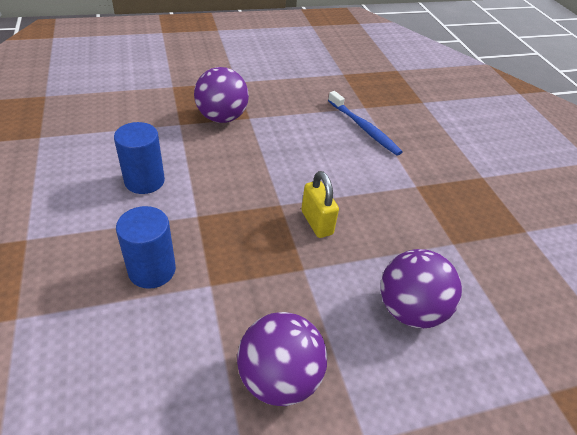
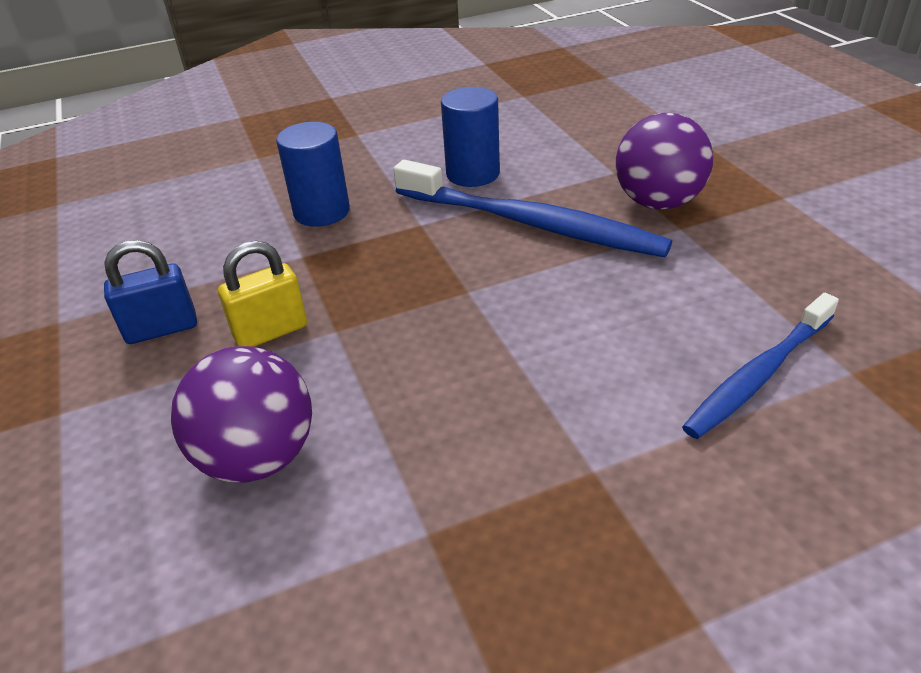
camera: 90 degrees right, 5 degrees down
purple ball [237,312,327,406] -> blue padlock [104,240,197,344]
yellow padlock [301,171,339,238] -> yellow padlock moved to [218,241,307,347]
none -> blue toothbrush [393,160,672,257]

